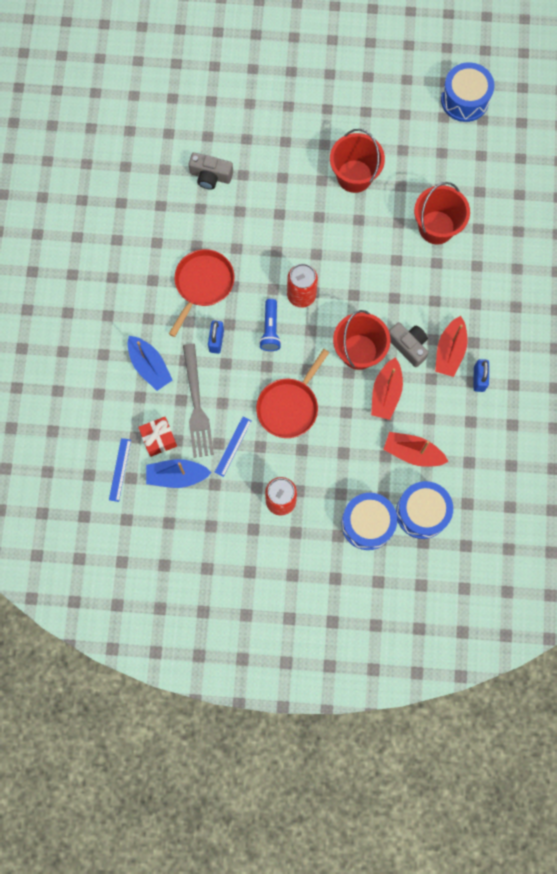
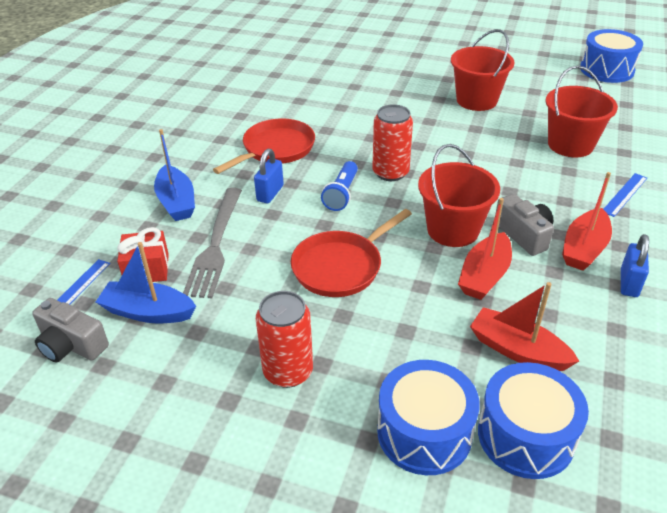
camera: 15 degrees right, 35 degrees down
grey camera [189,153,233,190] -> grey camera moved to [32,298,109,363]
blue ruler [214,417,252,477] -> blue ruler moved to [604,173,647,217]

